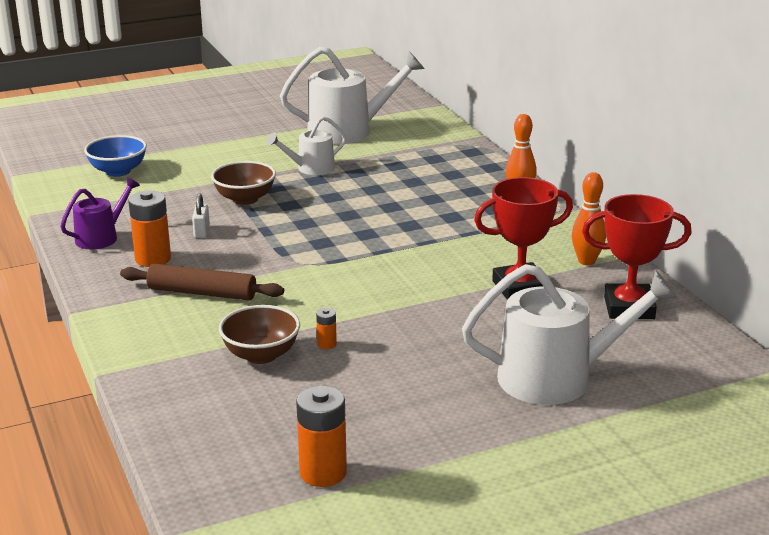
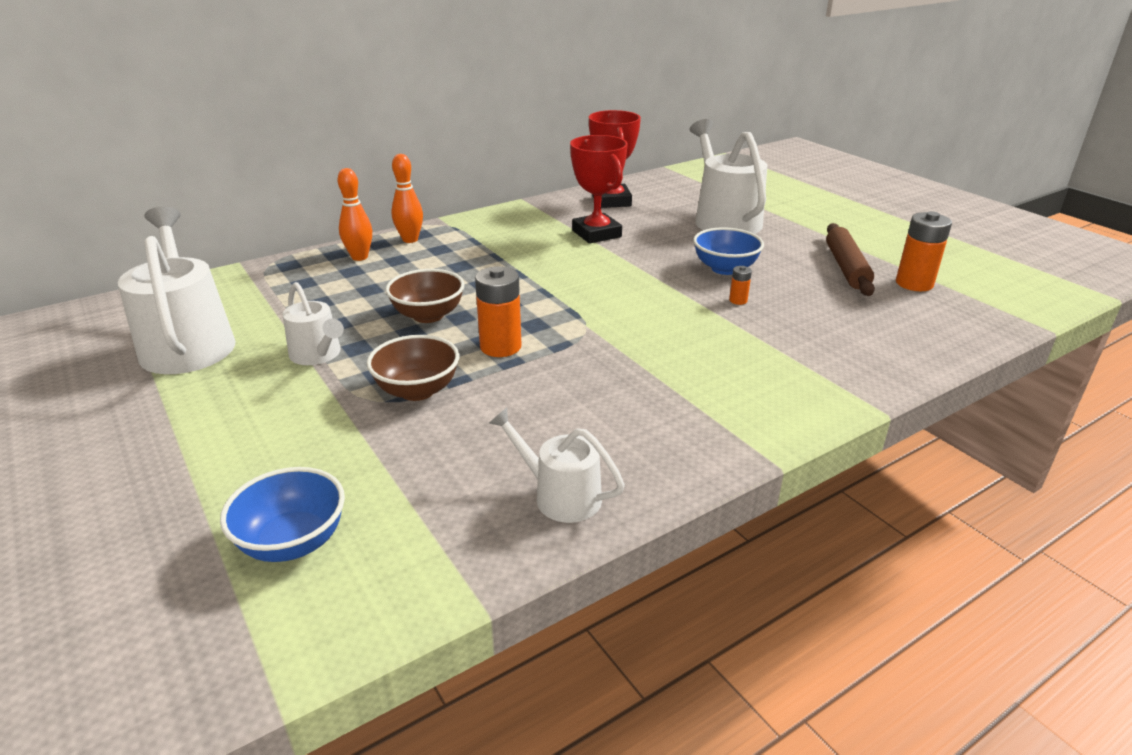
camera: 100 degrees left, 5 degrees up
purple watering can [60,177,140,249] -> white watering can [489,408,625,523]
brown rolling pin [120,264,284,300] -> brown rolling pin moved to [826,223,875,296]
orange battery [128,190,171,267] -> orange battery moved to [475,266,522,357]
white padlock [192,193,210,238] -> none
brown bowl [219,305,300,364] -> brown bowl moved to [385,269,465,323]
orange bowling pin [572,172,606,265] -> orange bowling pin moved to [337,168,372,261]
none -> blue bowl [693,227,764,275]

